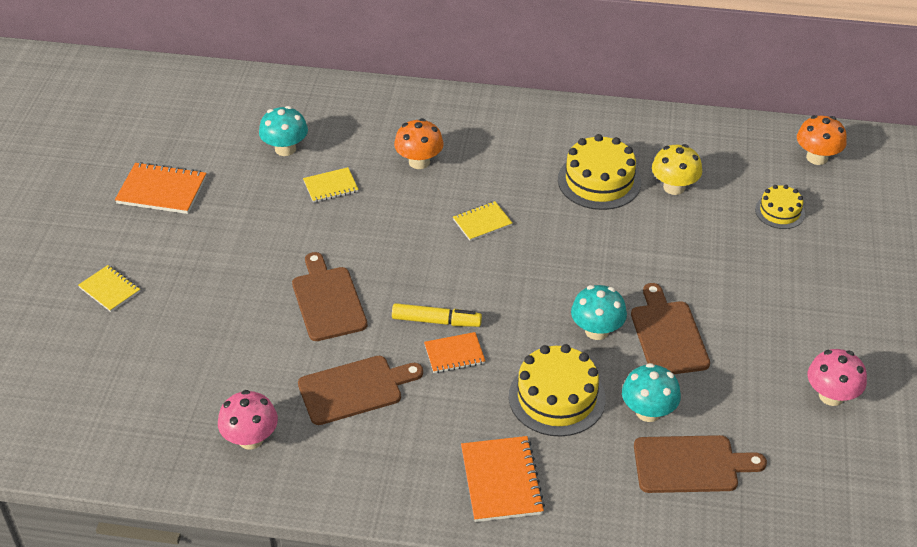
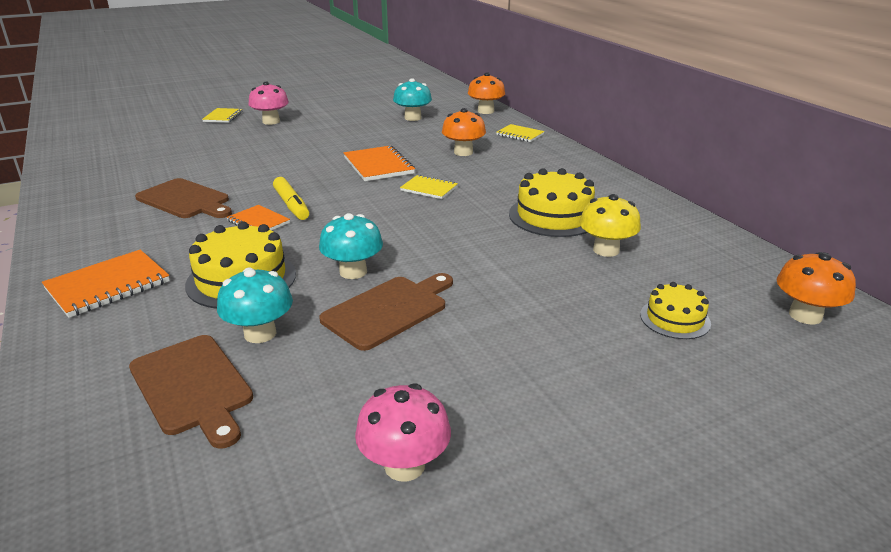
camera: 55 degrees right, 15 degrees down
orange notebook [115,162,206,214] -> orange notebook moved to [344,145,415,181]
pink mushroom [218,390,278,449] -> pink mushroom moved to [249,82,289,125]
brown cutting board [292,252,367,341] -> none
yellow notebook [303,167,359,203] -> yellow notebook moved to [497,124,545,142]
none -> orange mushroom [468,73,505,114]

